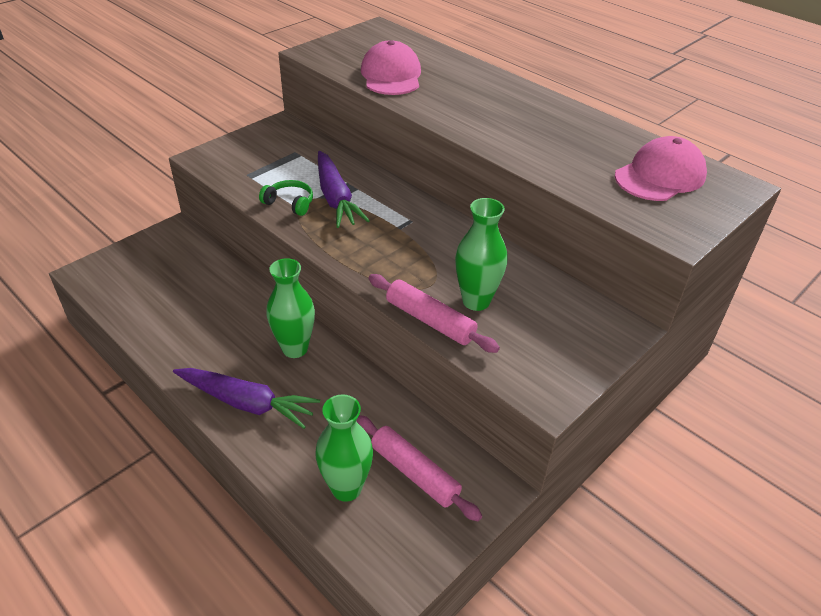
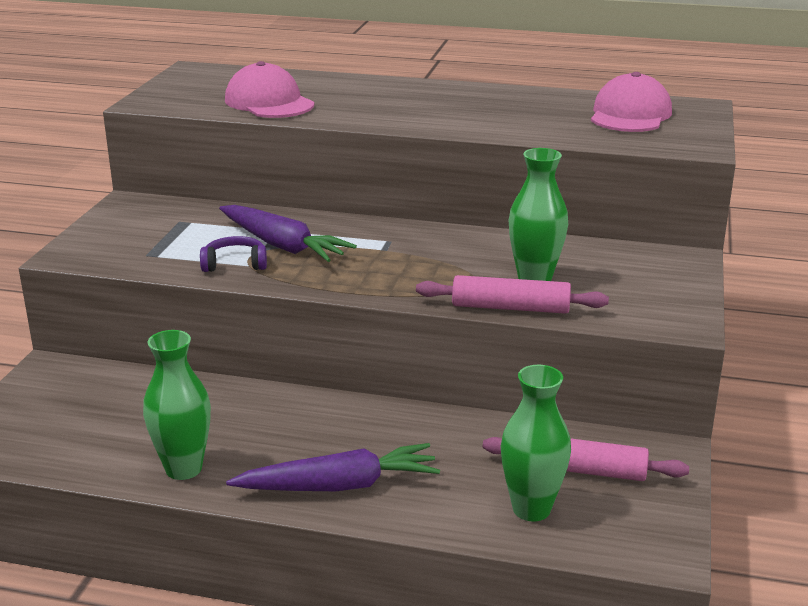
camera: 30 degrees left, 15 degrees down
green headphones [259,180,313,216] -> purple headphones [200,236,267,272]
green vase [266,258,315,358] -> green vase moved to [143,330,211,480]

